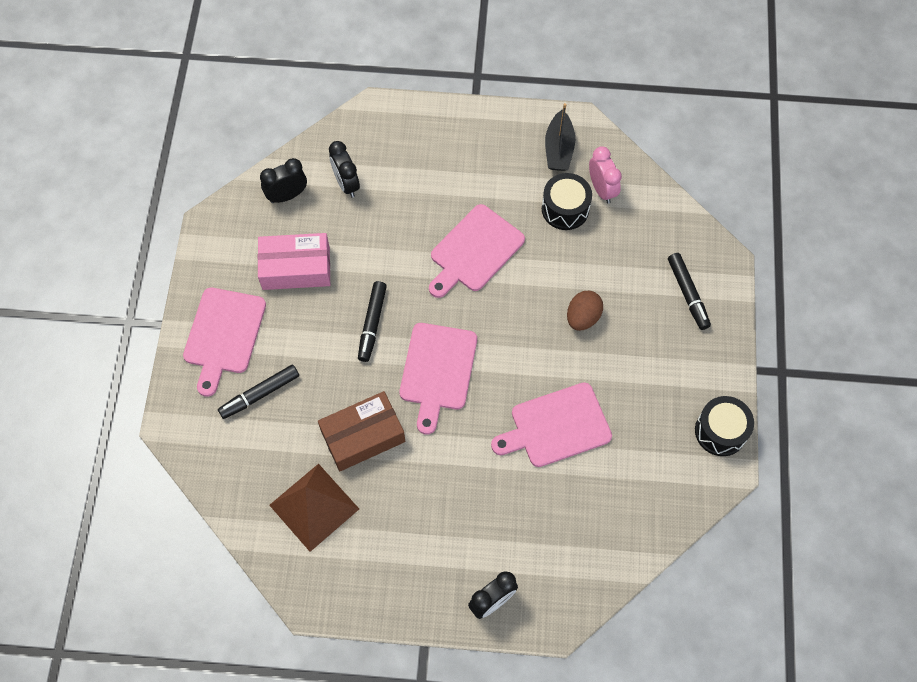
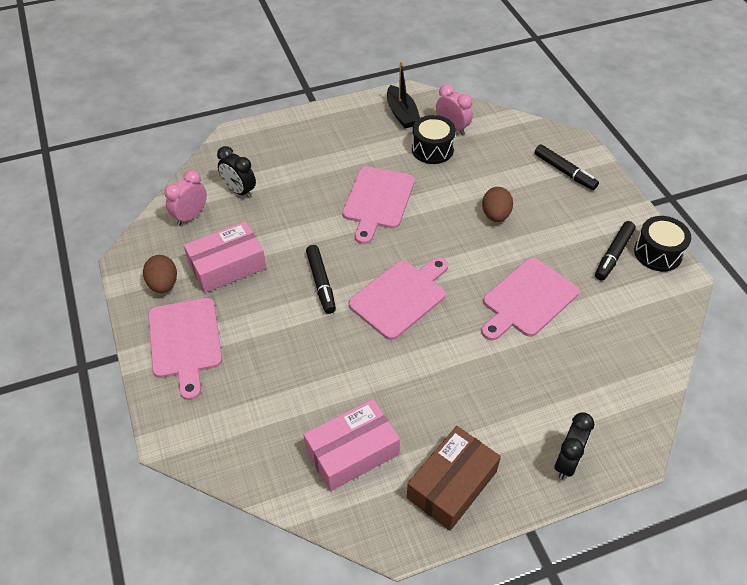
camera: 25 degrees left, 15 degrees down
black marker [218,365,299,419] -> black marker moved to [595,221,636,281]
black clock [260,158,307,203] -> pink clock [164,170,207,226]
brown pyramid [269,464,359,552] -> pink box [304,399,400,491]
brown box [318,391,405,471] -> brown box moved to [407,426,501,531]
pink cutting board [399,323,477,434] -> pink cutting board turned 120 degrees counterclockwise [348,257,448,340]
none -> brown egg [143,255,177,293]

